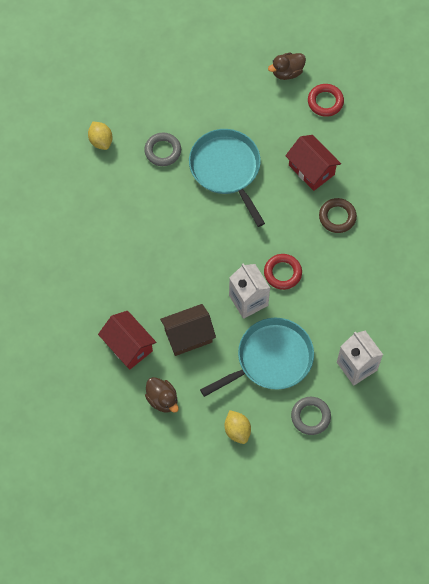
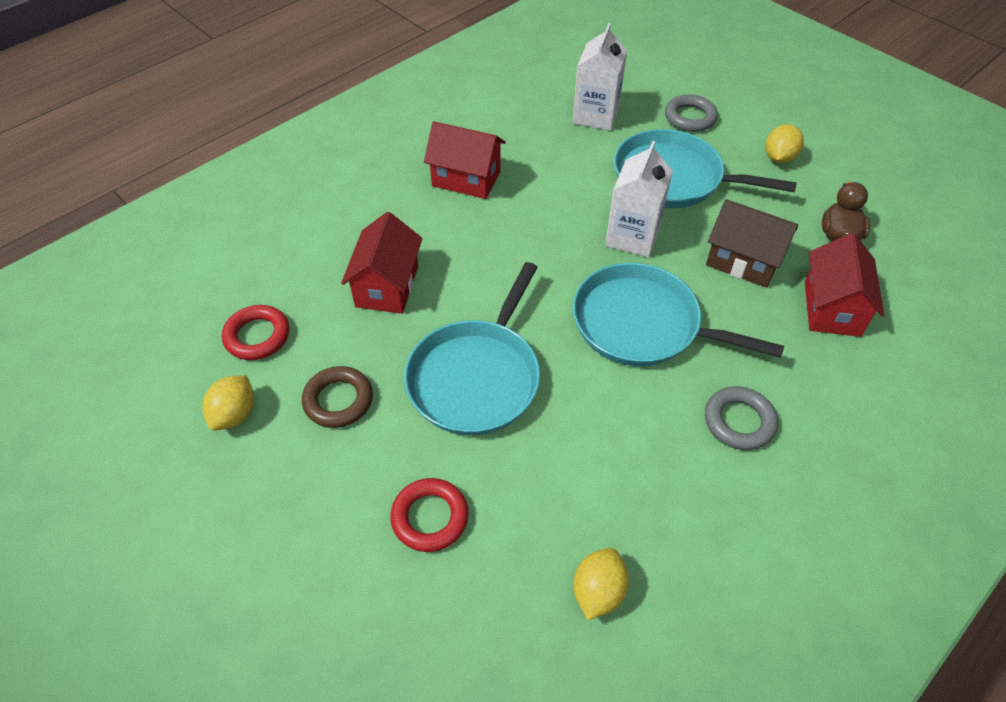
camera: 130 degrees left, 15 degrees down
grey ring [144,133,181,166] -> grey ring moved to [705,386,778,450]
red ring [264,254,302,290] -> red ring moved to [390,478,469,552]
brown duck [268,53,306,80] -> yellow lemon [202,375,254,430]
brown ring [319,198,357,233] -> brown ring moved to [302,366,373,428]
none -> red house [424,121,506,199]
none -> turquoise pan [573,263,784,366]

